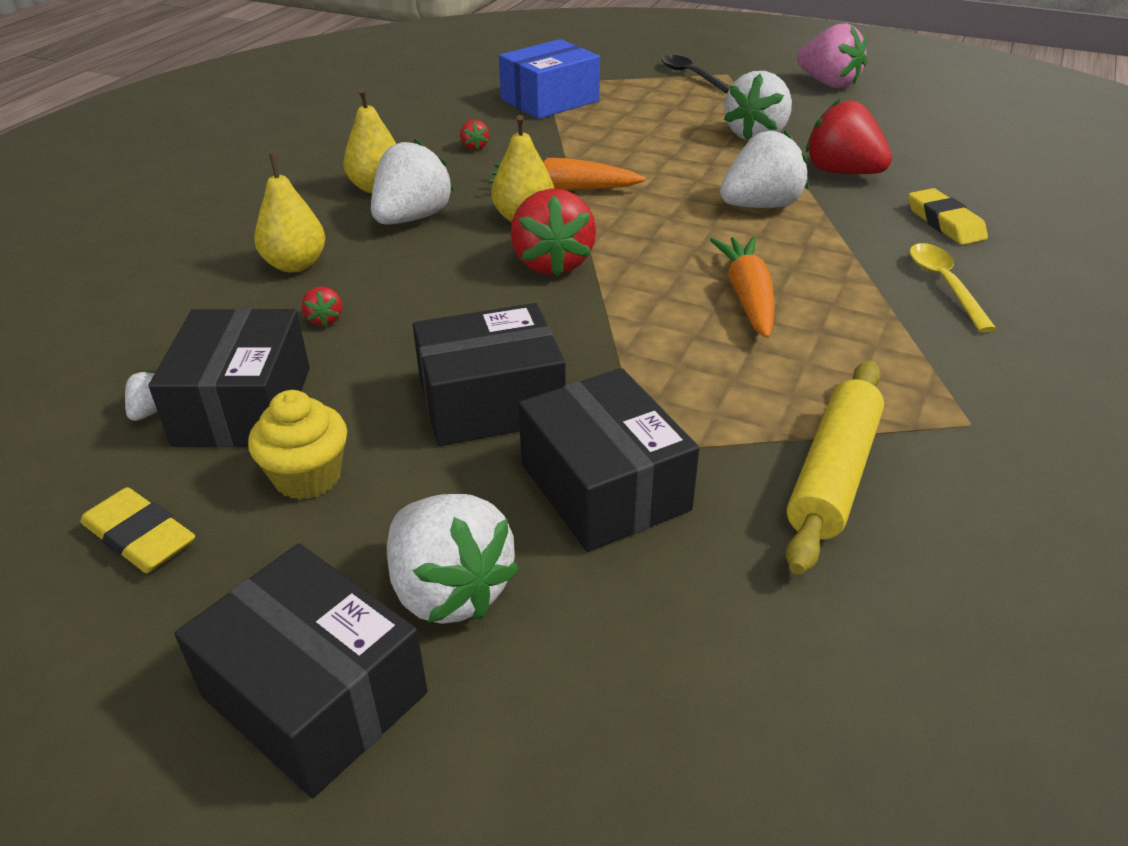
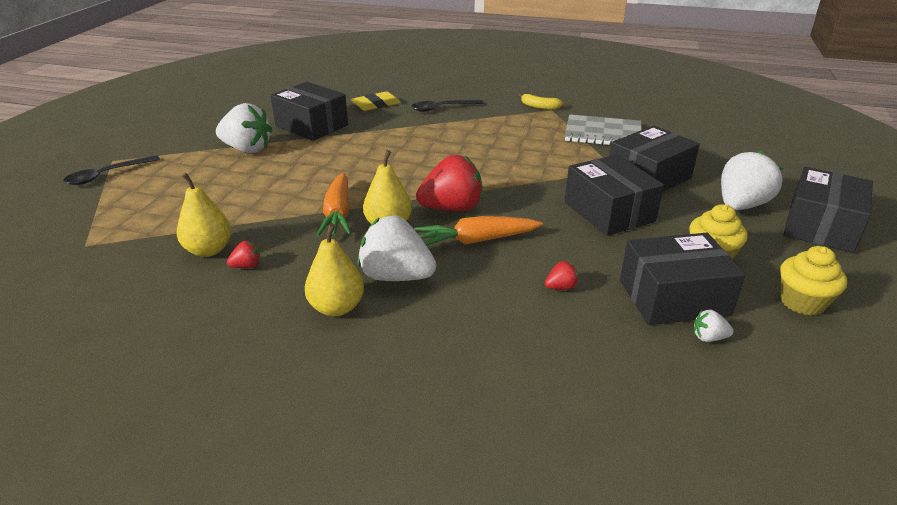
camera: 100 degrees left, 5 degrees down
yellow eraser [80,487,195,573] -> yellow cupcake [780,246,847,316]
yellow pear [254,154,325,273] -> yellow pear moved to [177,173,232,257]
blue box [499,39,600,119] -> none
orange carrot [710,237,775,338] -> orange carrot moved to [414,216,543,246]
white strawberry [720,130,808,208] -> none
yellow rolling pin [786,361,884,574] -> grey notebook [565,114,642,146]
pink strawberry [797,23,867,88] -> none
red strawberry [806,99,892,174] -> black box [270,82,348,141]
yellow spoon [909,243,997,332] -> black spoon [411,100,483,112]
none -> yellow banana [519,94,563,110]

